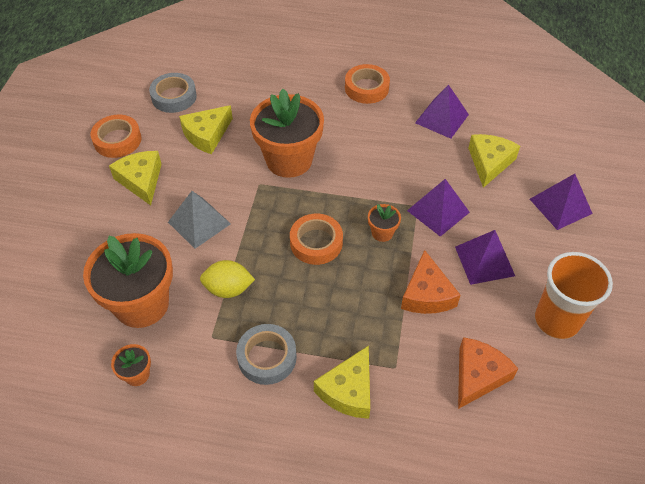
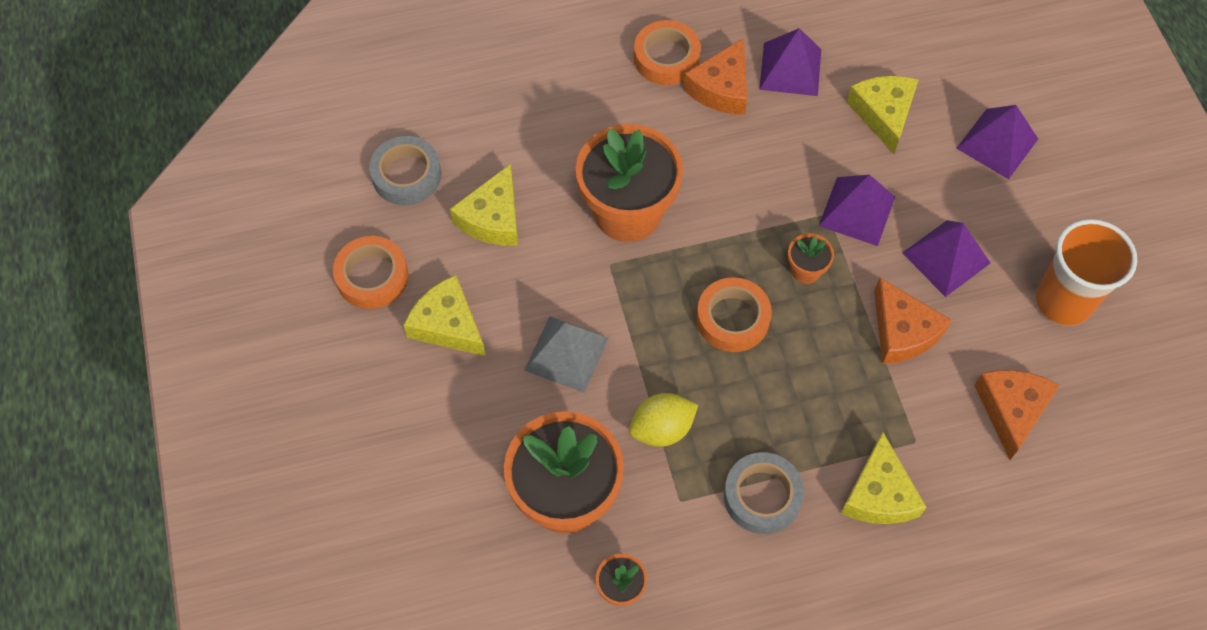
camera: 25 degrees left, 10 degrees up
none -> orange cheese [683,38,747,115]

